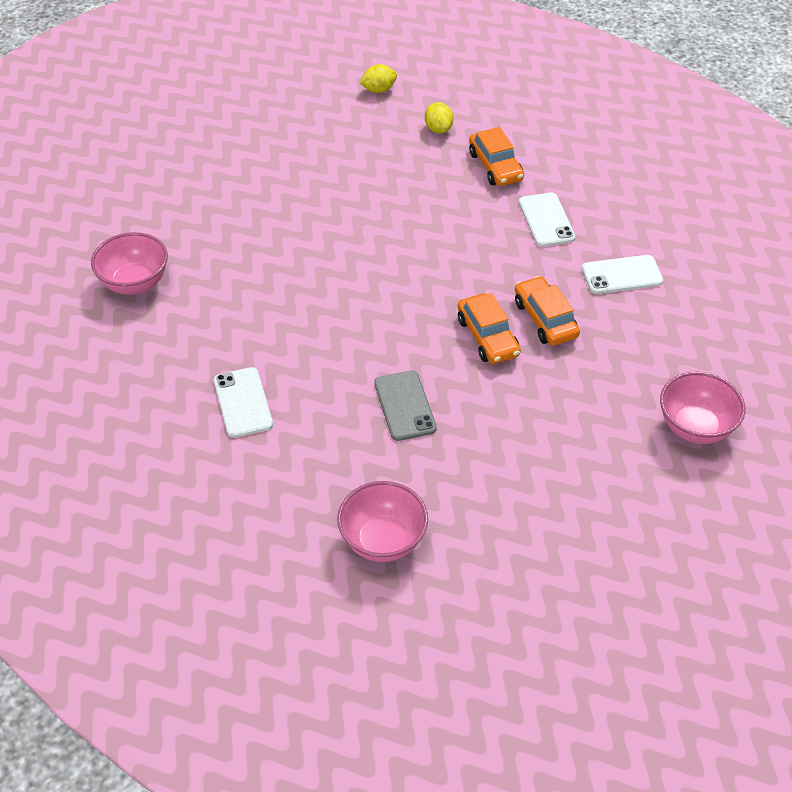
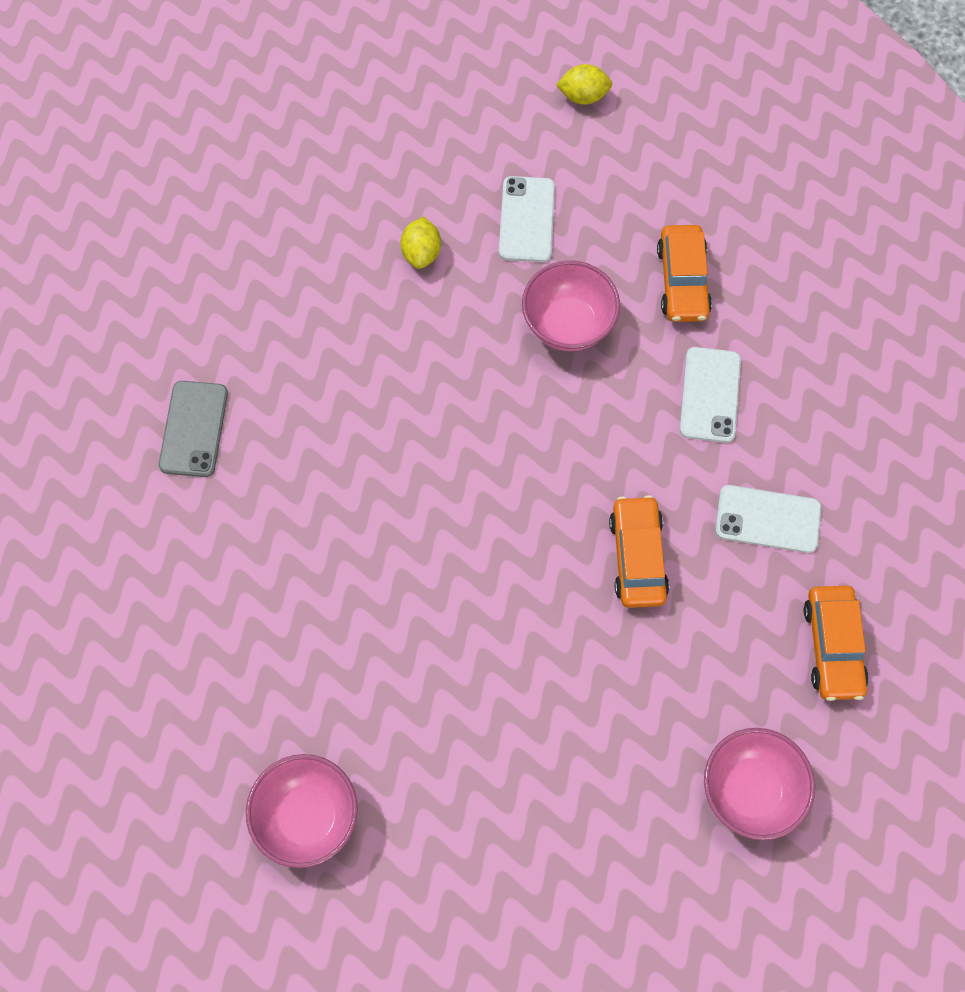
camera: 20 degrees right, 20 degrees up
pink bowl [91,232,168,295] -> pink bowl moved to [522,260,620,351]
white phone [214,367,273,438] -> white phone moved to [499,176,555,262]
grey phone [374,371,437,441] -> grey phone moved to [159,381,228,477]
yellow lemon [425,102,453,133] -> yellow lemon moved to [401,216,441,269]
orange car [458,293,521,364] -> orange car moved to [804,586,869,701]

